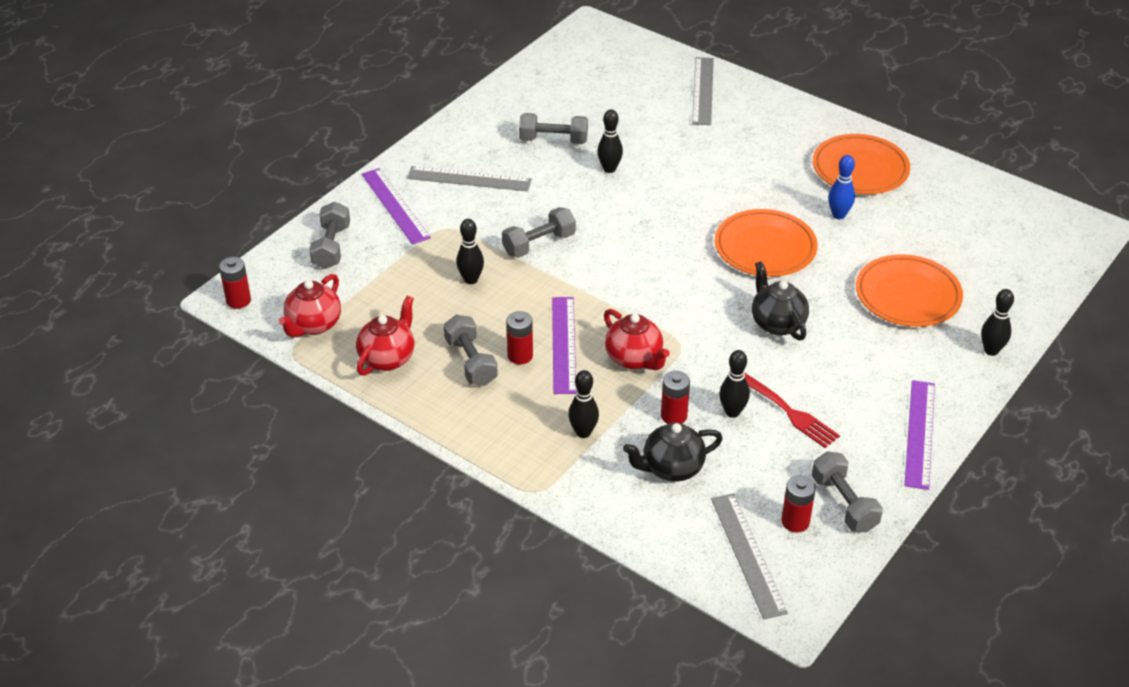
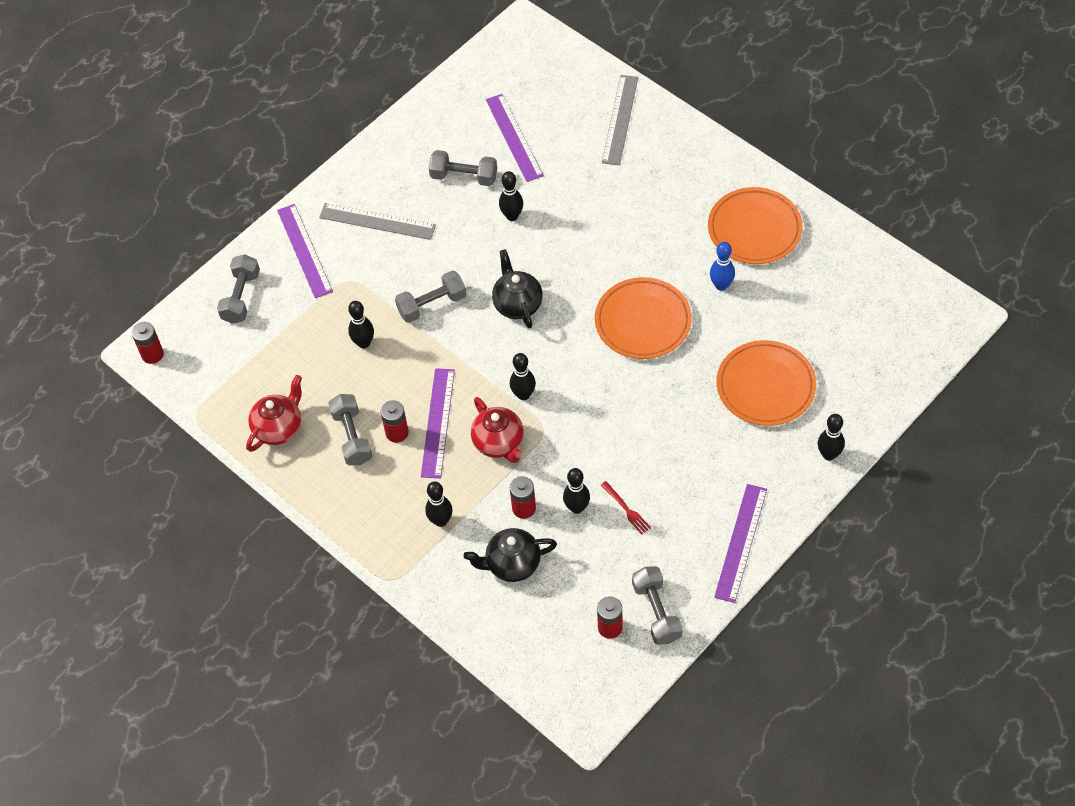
camera: 10 degrees right, 15 degrees up
red teapot [279,274,341,338] -> none
grey ruler [711,493,788,619] -> none
red fork [744,372,840,448] -> red fork [601,481,651,535], size x0.59
black teapot [752,261,809,340] -> black teapot moved to [492,249,543,328]
none -> purple ruler [486,94,544,182]
none -> black bowling pin [510,353,536,400]

